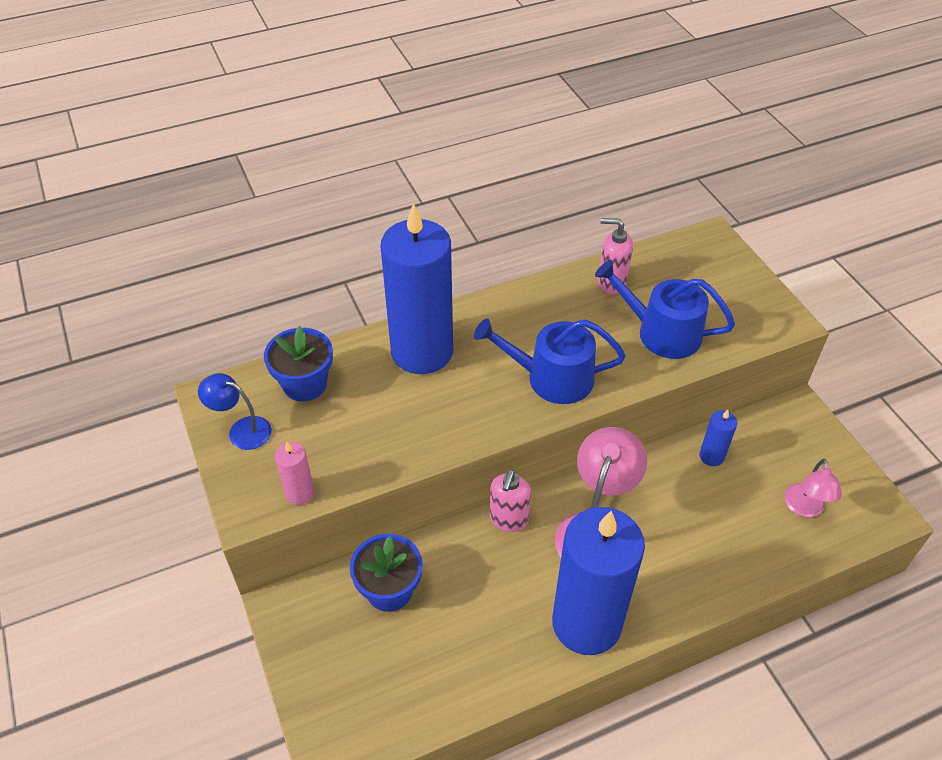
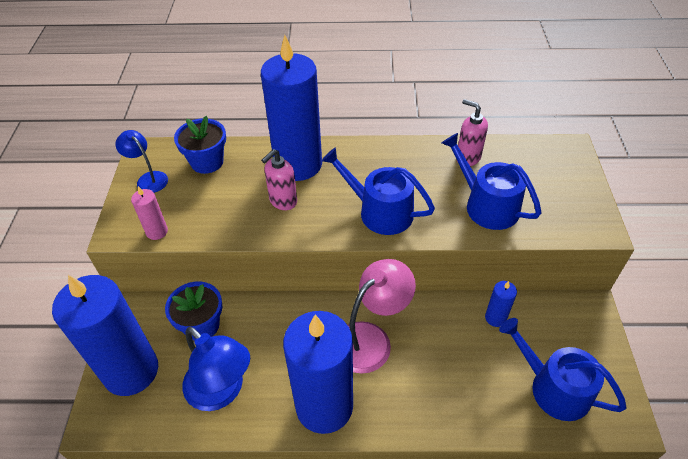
camera: 25 degrees right, 0 degrees up
pink soap dispenser [490,469,531,532] -> pink soap dispenser moved to [261,149,297,210]
pink lamp [784,459,842,517] -> blue watering can [499,318,627,421]
none -> blue candle [52,275,158,396]
none -> blue lamp [182,327,250,411]

